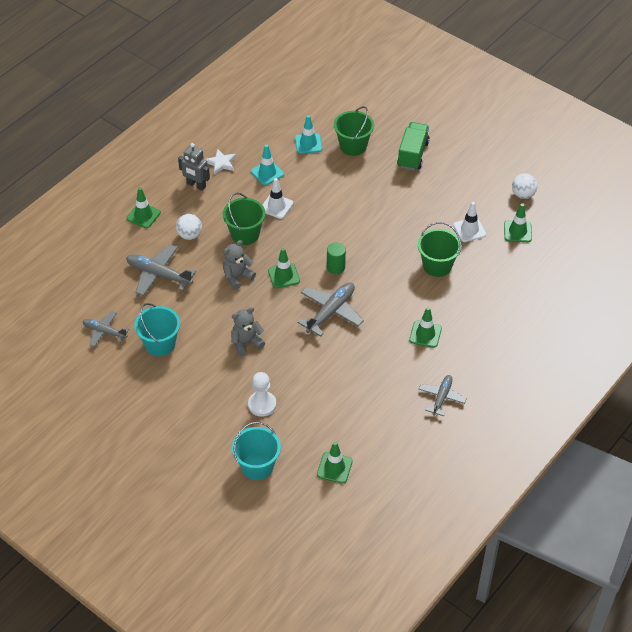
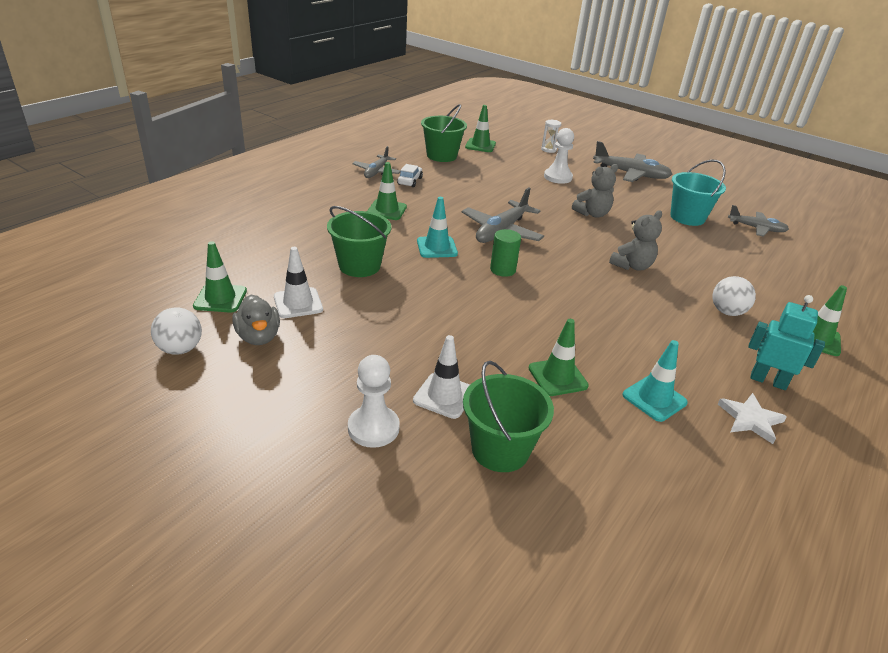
camera: 175 degrees right, 15 degrees down
grey plane [126,244,196,296] -> grey plane moved to [593,141,673,182]
grey robot [178,143,210,191] -> turquoise robot [748,295,825,390]
green bucket [223,193,266,245] -> green bucket moved to [421,104,467,162]
turquoise bucket [232,422,281,480] -> white hourglass [541,120,561,153]
white traffic cone [263,178,293,219] -> white traffic cone moved to [413,335,470,419]
green traffic cone [268,248,300,289] -> green traffic cone moved to [529,319,589,396]
turquoise traffic cone [295,115,322,154] -> turquoise traffic cone moved to [417,197,458,258]
green truck [397,122,430,170] -> white pawn [348,355,400,448]
none -> grey duck [232,295,280,345]
none -> white car [397,164,423,187]

